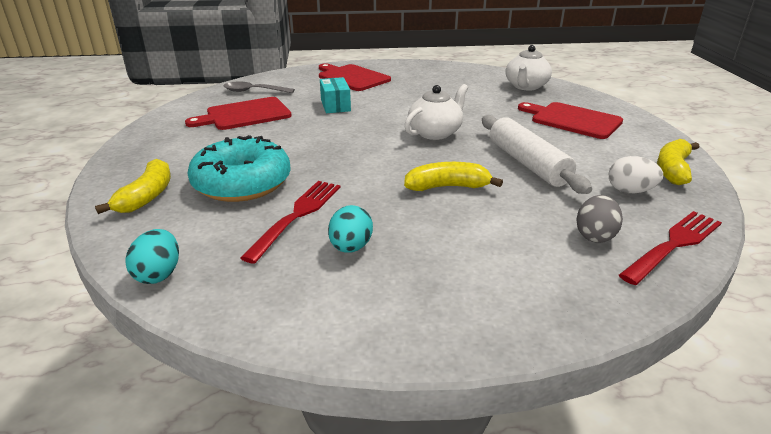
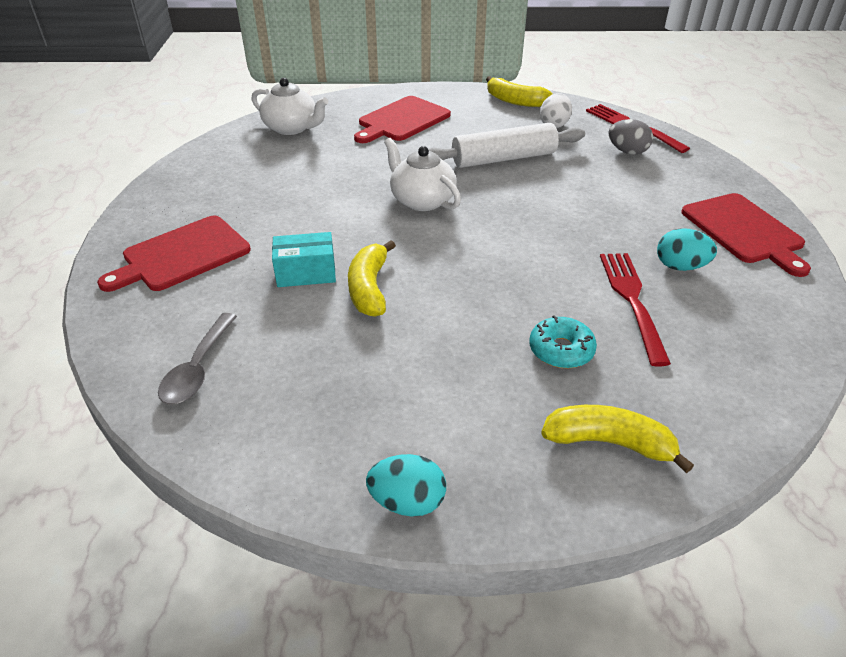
camera: 85 degrees left, 10 degrees up
turquoise egg [125,229,179,284] -> turquoise egg moved to [366,454,446,517]
red cutting board [185,97,292,130] -> red cutting board moved to [681,193,811,277]
turquoise donut [187,135,291,202] -> turquoise donut [529,315,597,369], size x0.51
red fork [240,181,341,264] -> red fork turned 60 degrees clockwise [600,253,671,367]
yellow banana [404,162,503,191] -> yellow banana moved to [348,240,396,317]

